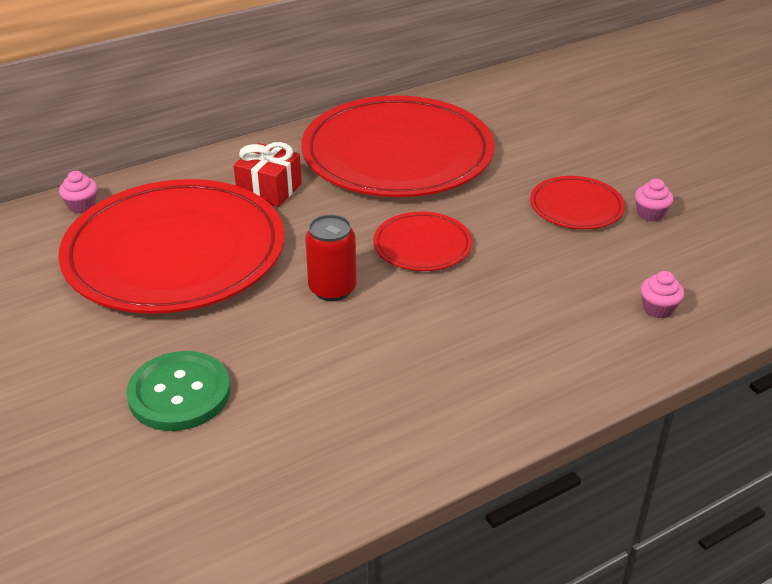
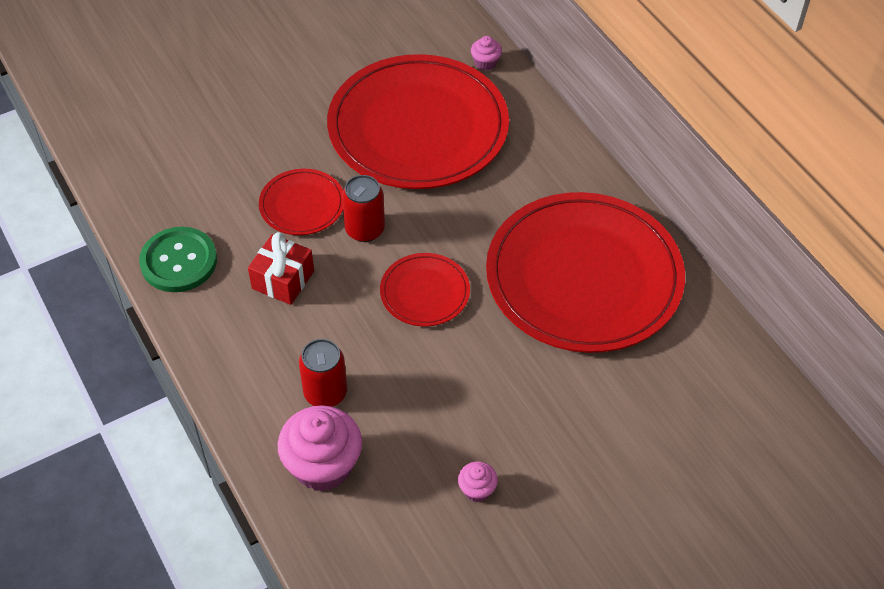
camera: 90 degrees right, 15 degrees up
green button [126,351,231,431] -> green button moved to [139,227,217,292]
red gift [234,142,302,207] -> red gift moved to [248,232,314,305]
red plate [530,176,625,229] -> red plate moved to [259,169,343,235]
pink cupcake [640,271,684,318] -> pink cupcake [278,405,362,491], size x2.11
none -> red can [299,339,347,407]

